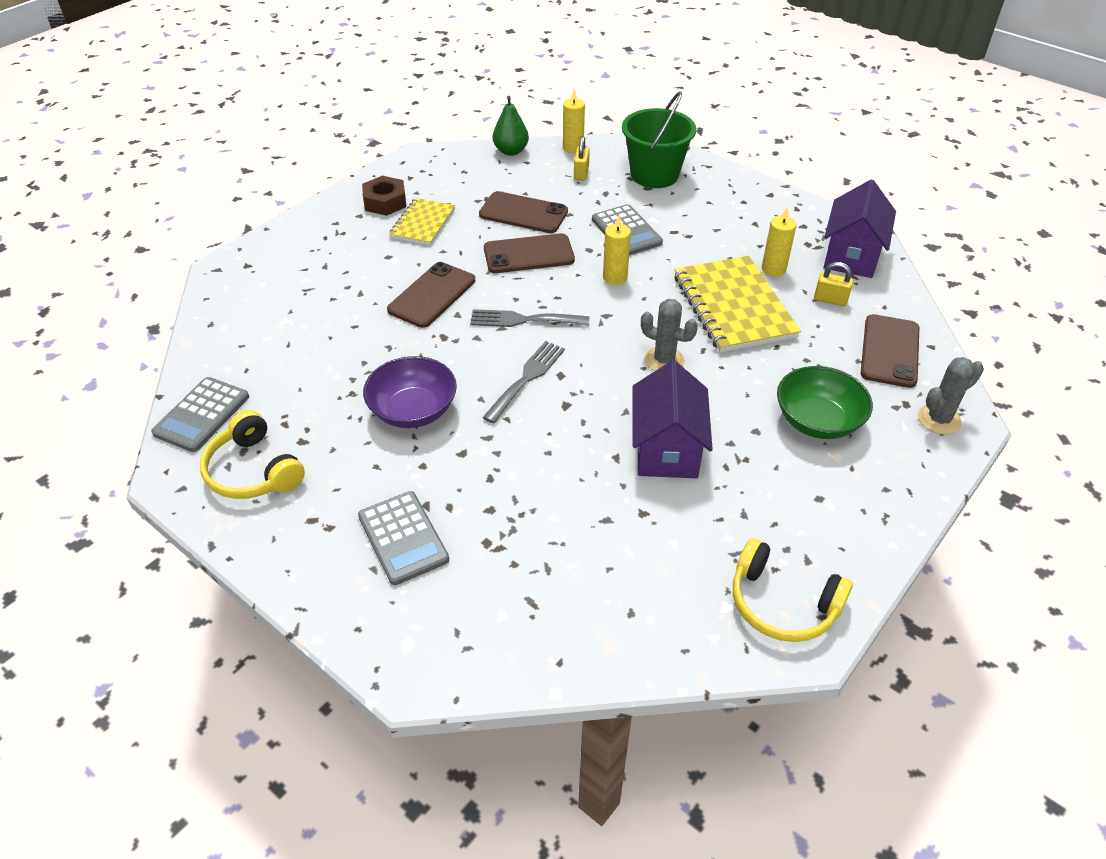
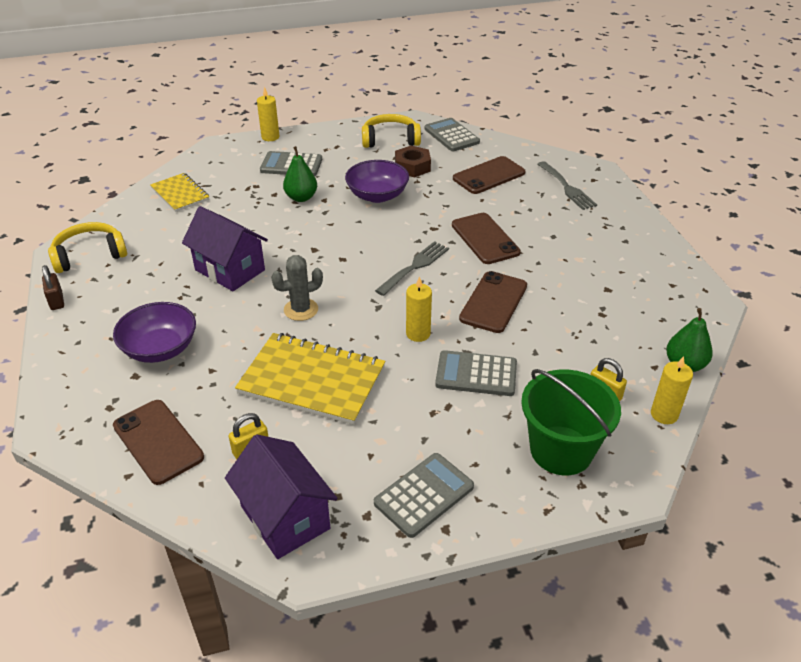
camera: 125 degrees right, 5 degrees down
brown nut [362,176,407,216] -> brown nut moved to [395,145,431,177]
yellow notebook [389,198,455,245] -> yellow notebook moved to [150,173,209,212]
brown phone [479,191,568,233] -> brown phone moved to [453,156,525,194]
grey fork [482,341,565,423] -> grey fork moved to [537,161,597,210]
yellow candle [762,208,797,277] -> yellow candle moved to [257,87,279,141]
green bowl [777,366,873,439] -> purple bowl [113,302,196,363]
grey cactus [918,357,984,435] -> none
none -> brown padlock [42,265,64,310]
none -> green pear [283,146,317,202]
none -> grey calculator [374,453,474,538]

